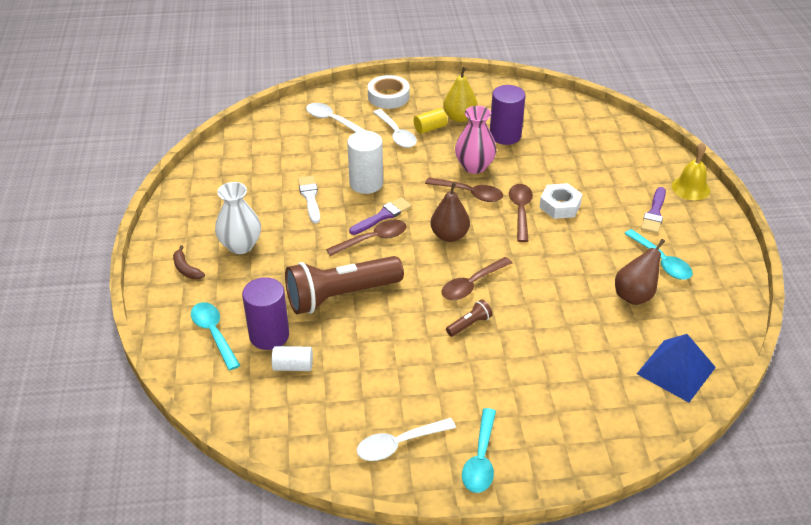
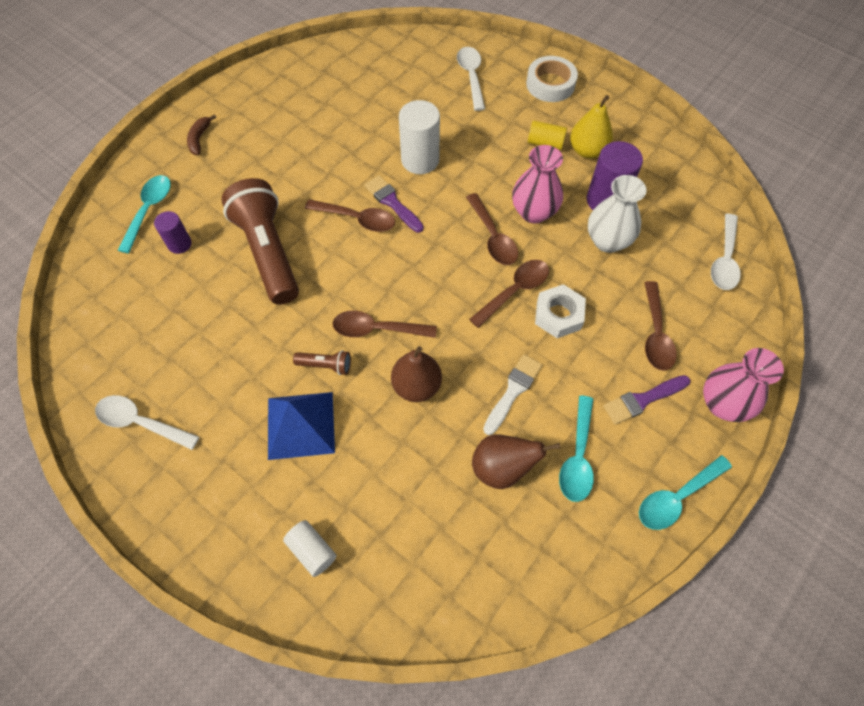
camera: 45 degrees right, 20 degrees up
white vase [215,182,261,254] -> white vase moved to [588,175,647,253]
purple cylinder [242,277,289,350] -> purple cylinder [154,211,192,254], size x0.58
white cylinder [272,346,313,371] -> white cylinder moved to [283,520,337,577]
brown flashlight [285,256,404,314] -> brown flashlight turned 45 degrees clockwise [221,178,299,305]
white brush [298,176,320,223] -> white brush moved to [483,355,542,435]
purple brush [349,197,412,235] -> purple brush turned 135 degrees counterclockwise [364,175,424,233]
white spoon [373,109,417,148] -> white spoon moved to [711,214,741,290]
brown pear [430,182,470,242] -> brown pear moved to [391,346,442,402]
turquoise spoon [462,408,496,493] -> turquoise spoon moved to [639,455,732,530]
blue pyramid [637,334,716,403] -> blue pyramid moved to [268,392,335,460]
yellow bell [672,142,710,200] -> pink vase [703,348,784,422]
none -> brown spoon [644,281,677,371]

